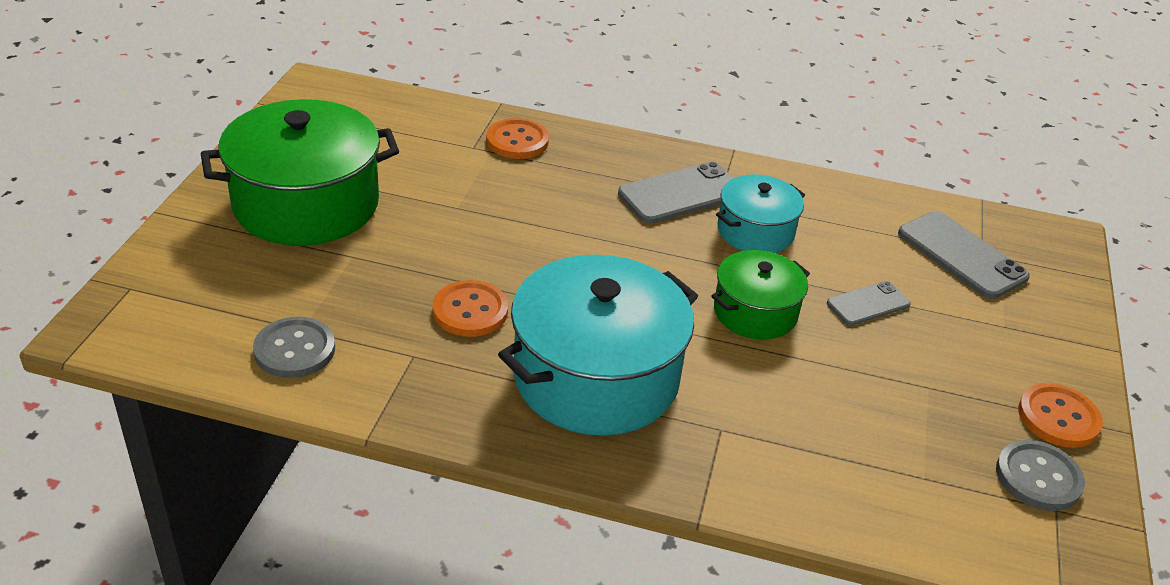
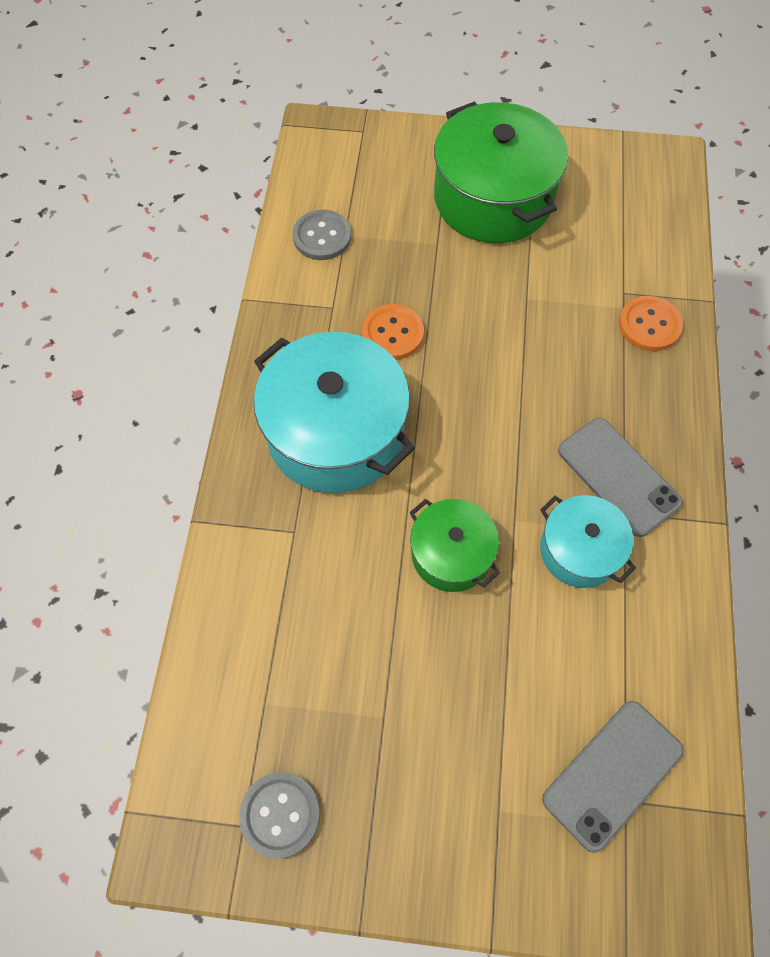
camera: 85 degrees right, 25 degrees up
grey phone [827,281,911,326] -> none
orange button [1018,383,1103,448] -> none

